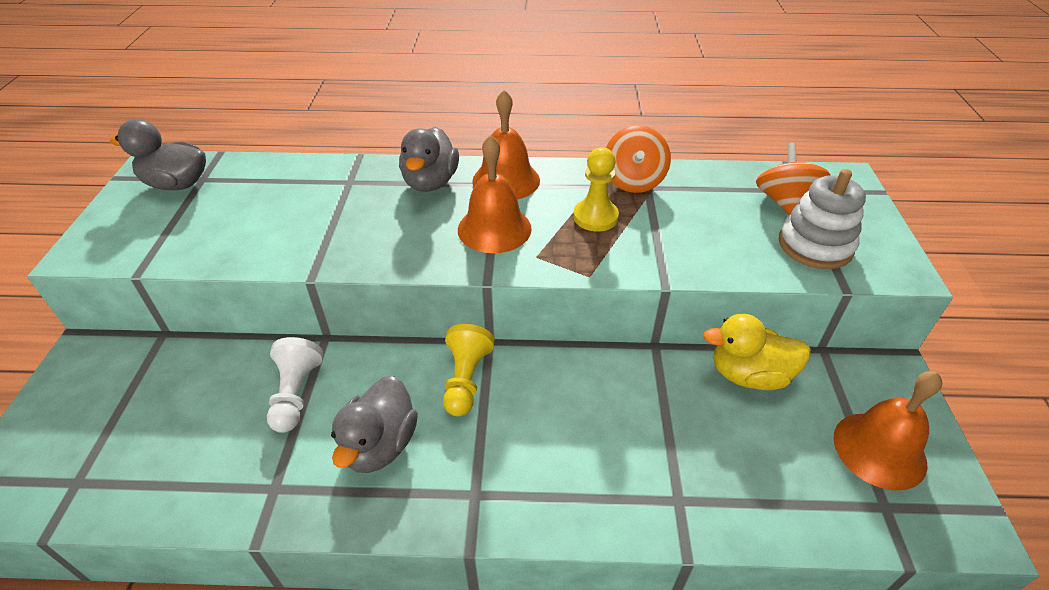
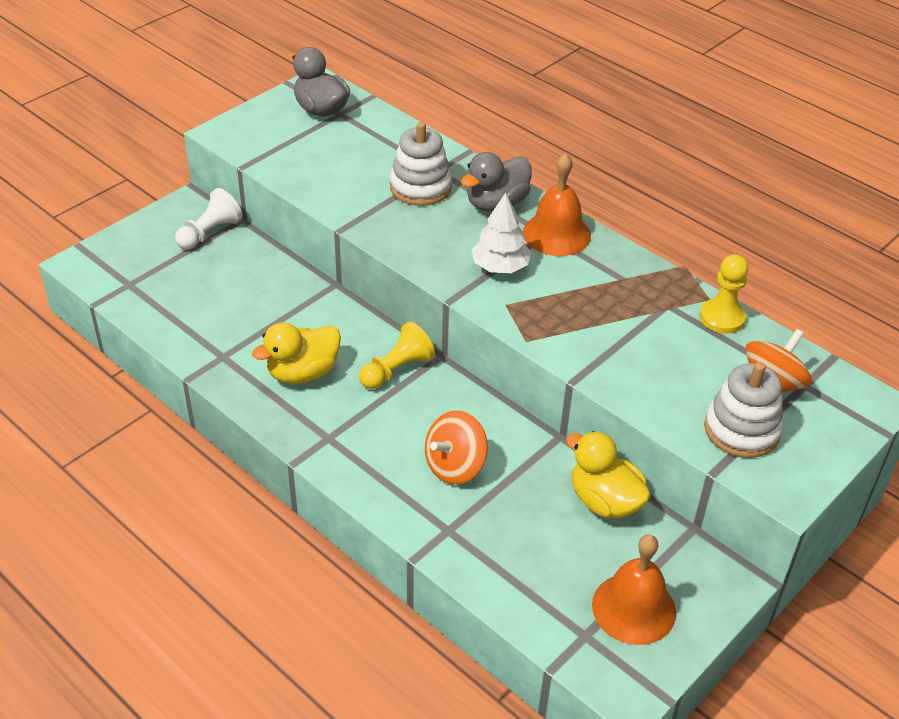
camera: 40 degrees right, 0 degrees up
white pawn [267,337,323,433] -> white pawn moved to [175,188,243,249]
grey duck [331,376,418,473] -> yellow duck [252,322,341,384]
orange bell [458,135,532,253] -> white tree [471,193,531,273]
yellow pawn [573,147,619,231] -> yellow pawn moved to [700,255,749,334]
orange spinning top [606,125,671,193] -> orange spinning top moved to [425,411,488,485]
none -> white stacking toy [390,122,452,206]

